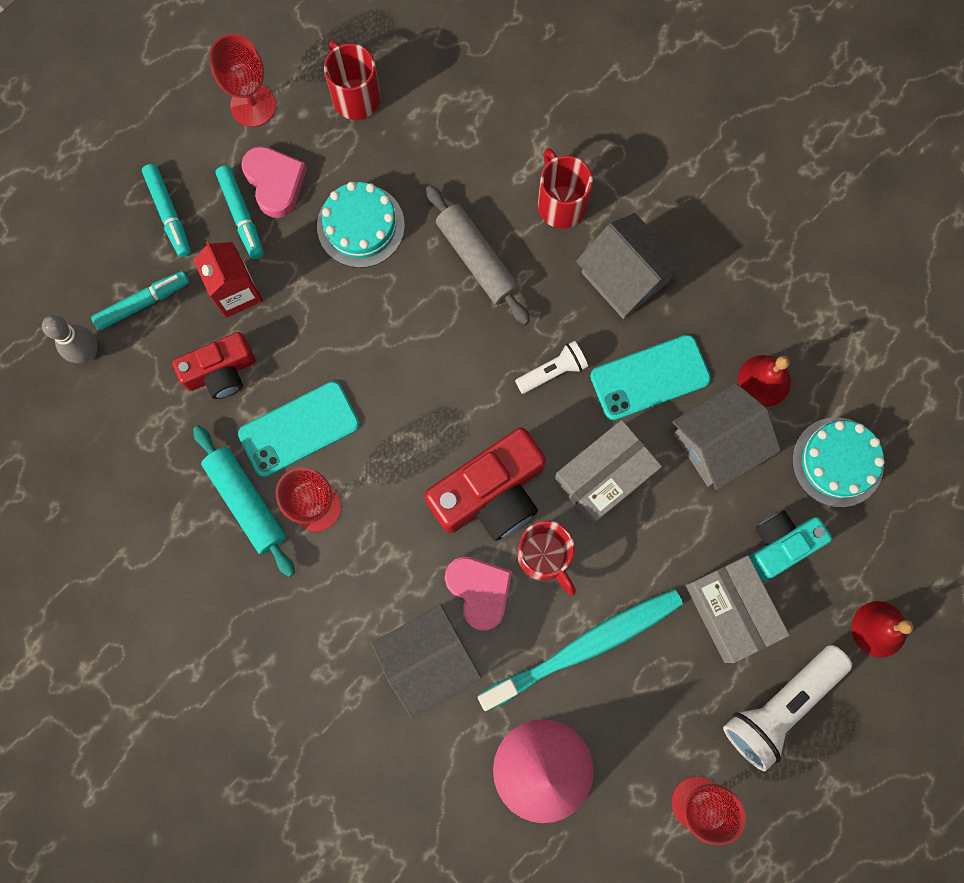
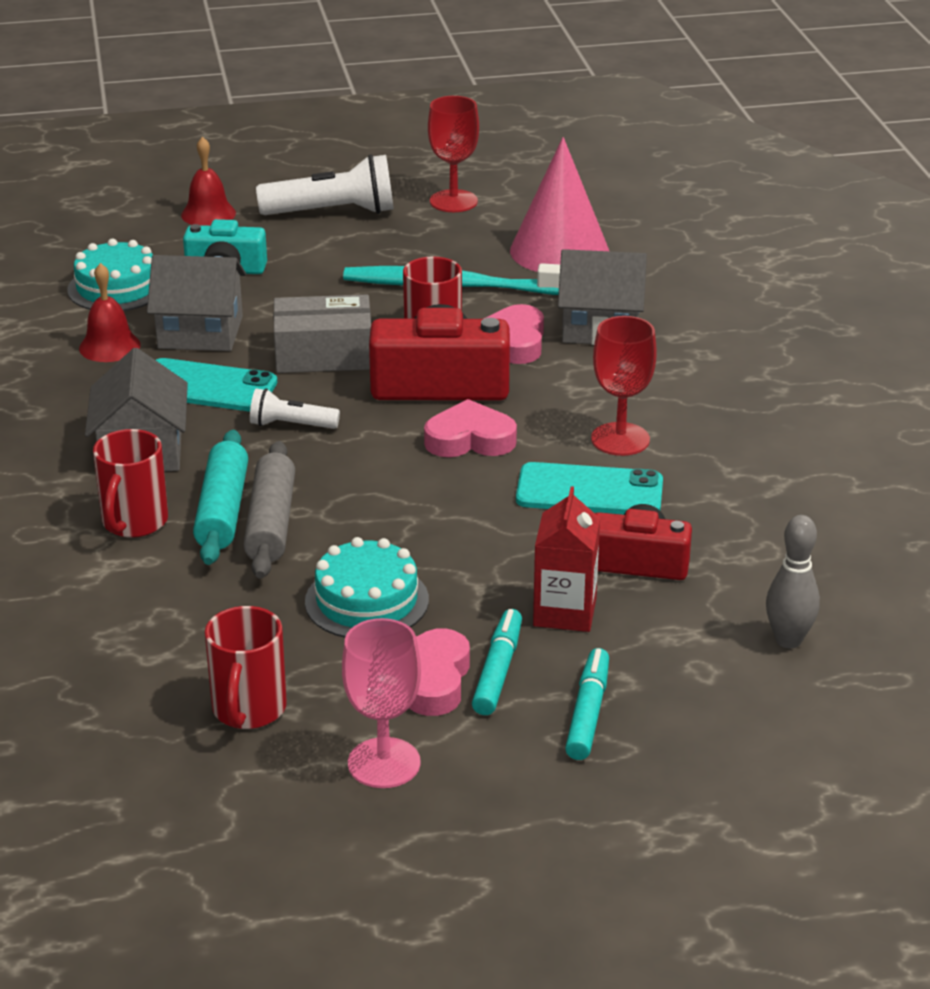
camera: 145 degrees left, 45 degrees down
turquoise marker [91,271,189,330] -> none
turquoise rolling pin [193,425,295,577] -> turquoise rolling pin moved to [193,430,248,565]
red goblet [209,34,276,127] -> pink goblet [342,618,421,788]
grey box [685,555,790,663] -> none
none -> pink heart [424,399,517,457]

